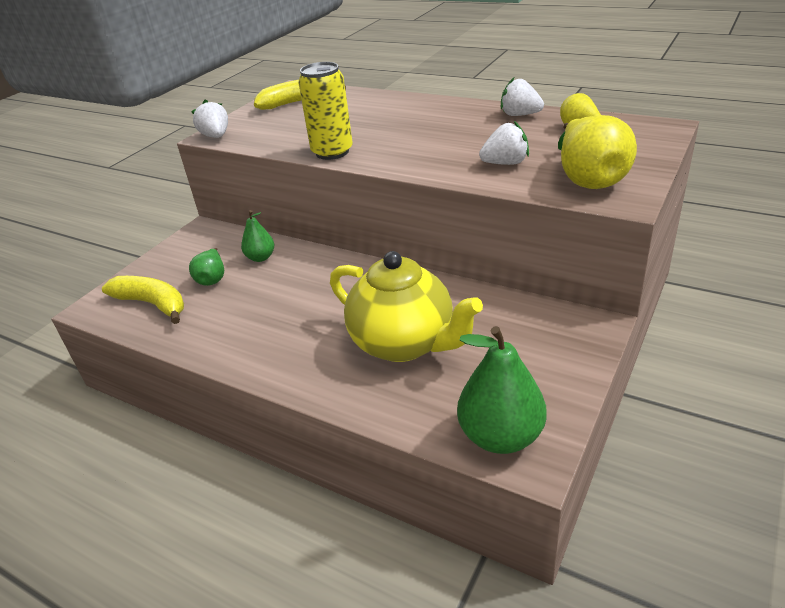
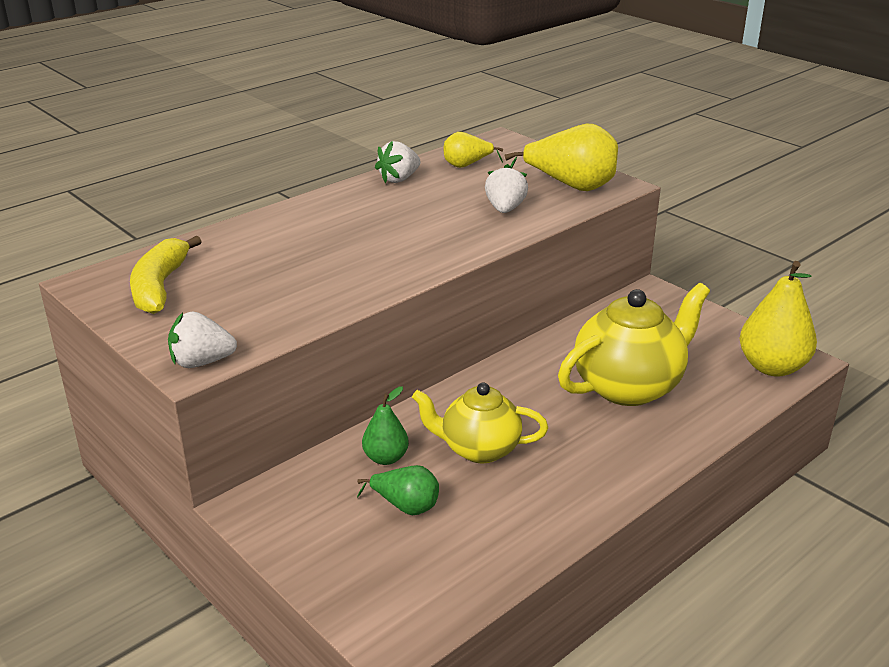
camera: 75 degrees left, 5 degrees down
yellow banana [102,276,184,324] -> none
yellow can [298,62,353,160] -> none
green pear [457,326,547,454] -> yellow pear [740,261,817,377]
none -> yellow teapot [412,383,548,463]

